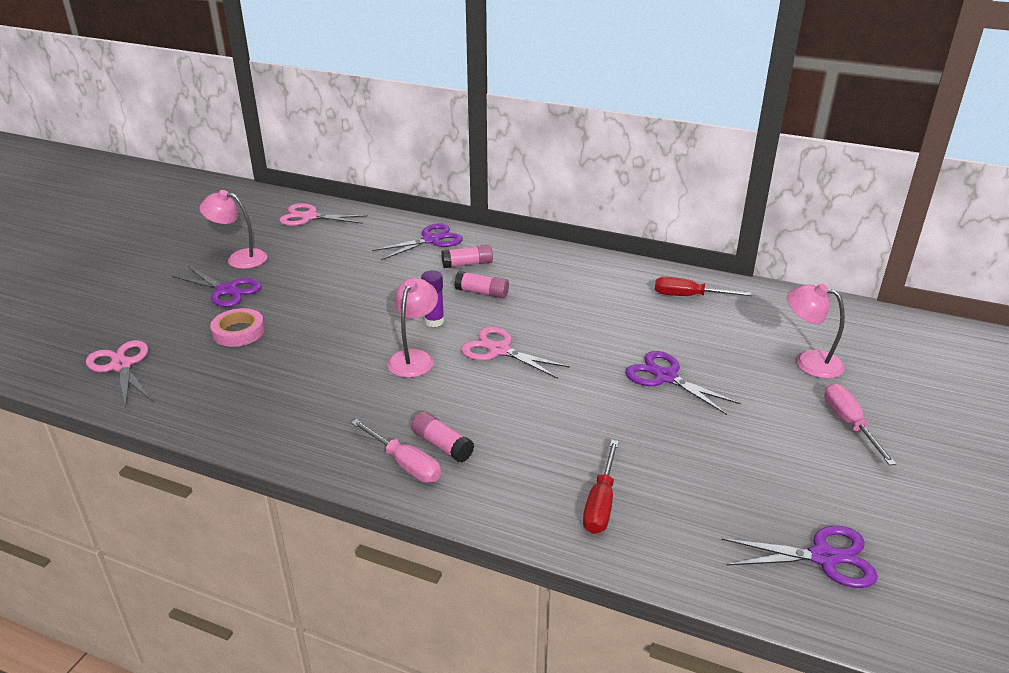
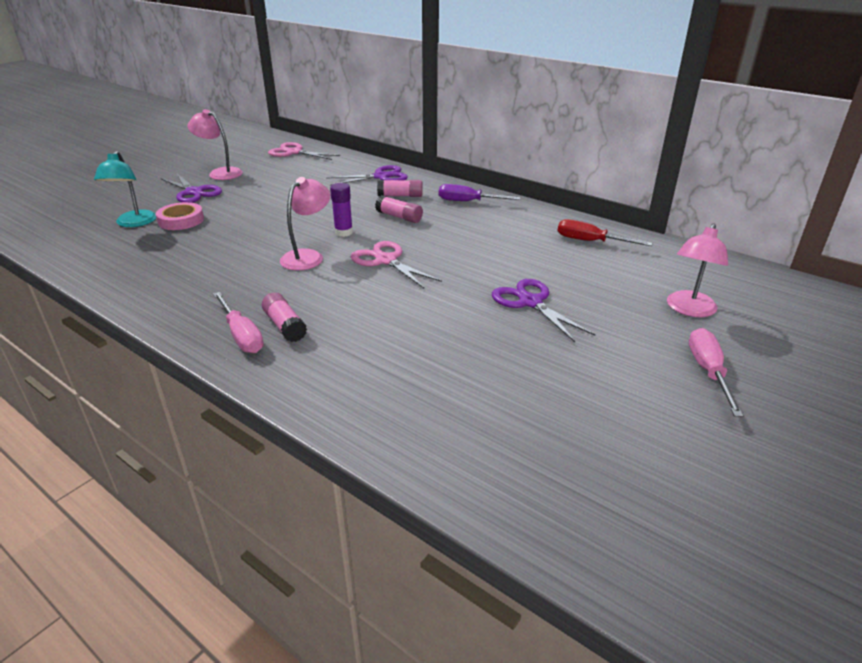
camera: 15 degrees right, 0 degrees up
pink scissors [86,340,152,409] -> none
red screwdriver [583,440,619,534] -> none
purple scissors [722,526,878,588] -> none
pink lamp [787,283,845,379] -> pink lamp turned 105 degrees counterclockwise [667,224,728,317]
none -> turquoise lamp [94,151,156,227]
none -> purple screwdriver [439,184,521,201]

